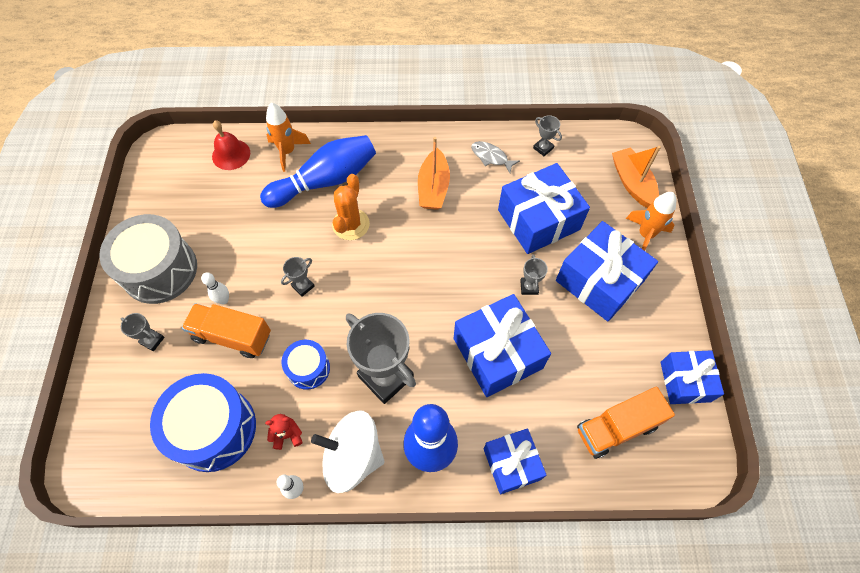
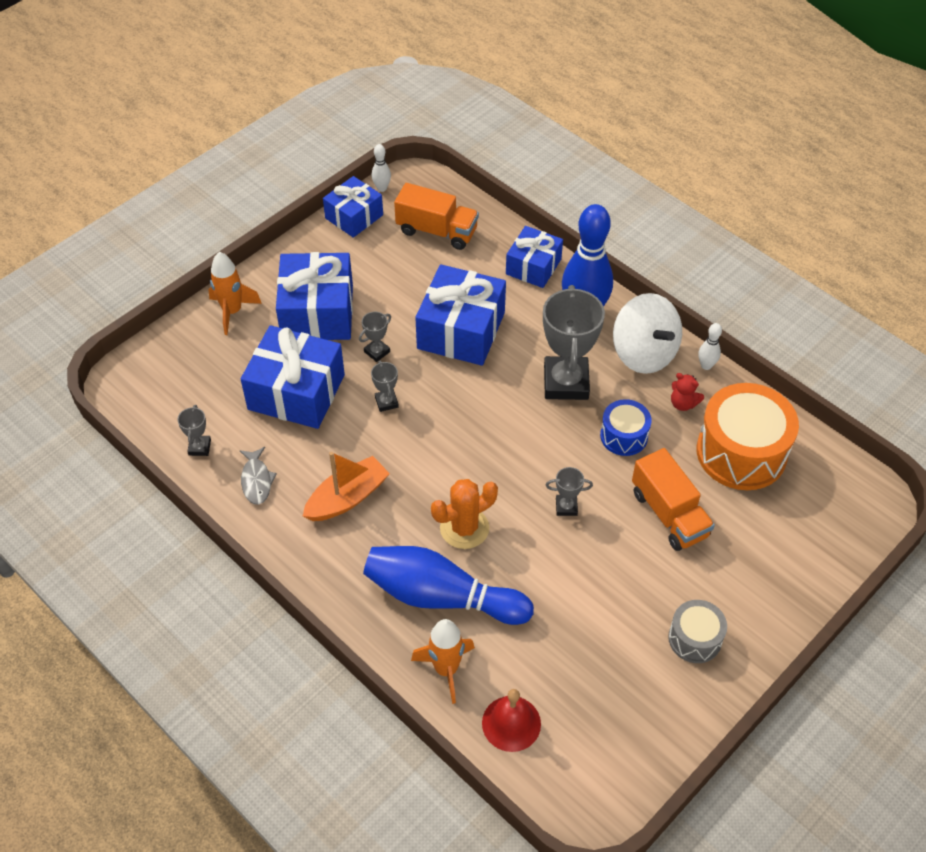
camera: 135 degrees left, 10 degrees down
grey drum [99,214,197,304] -> grey drum [668,600,727,663], size x0.53
grey trophy [120,313,165,352] -> grey trophy moved to [371,361,399,412]
blue drum [150,373,256,472] -> orange drum [697,383,799,490]
white bowling pin [201,272,229,305] -> white bowling pin moved to [372,144,391,192]
orange boat [612,146,661,208] -> none

